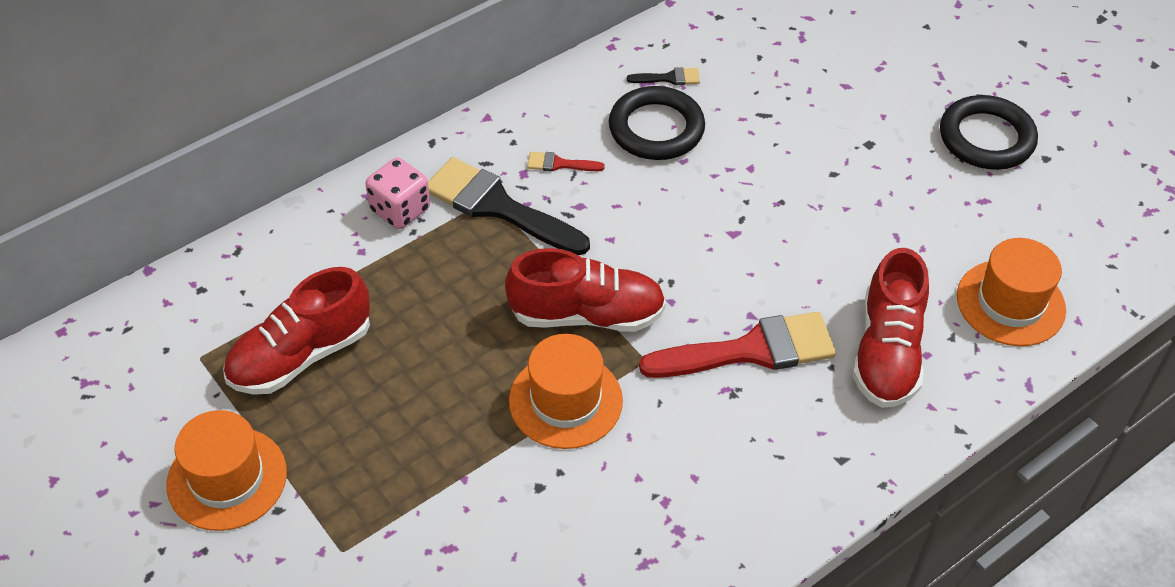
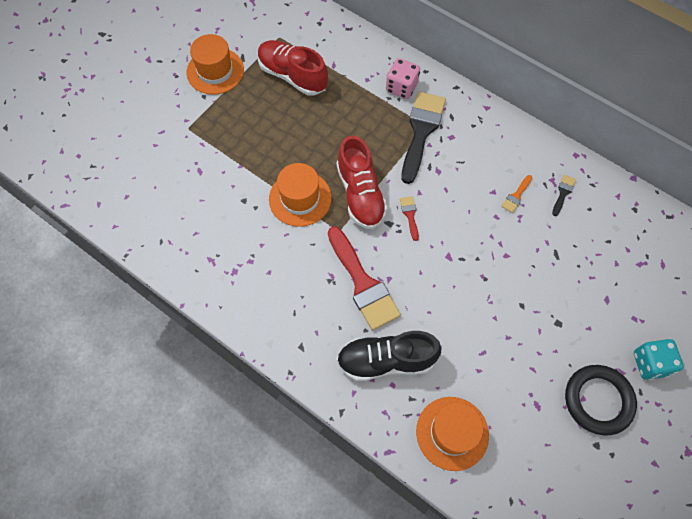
camera: 75 degrees right, 15 degrees up
red brush [527,152,605,172] -> red brush moved to [400,196,419,241]
black ring [609,86,705,160] -> orange brush [501,175,532,213]
black brush [627,67,700,85] -> black brush turned 135 degrees counterclockwise [552,175,576,216]
red shoe [853,248,929,408] -> black shoe [337,331,442,381]
none -> turquoise dice [634,339,684,380]

